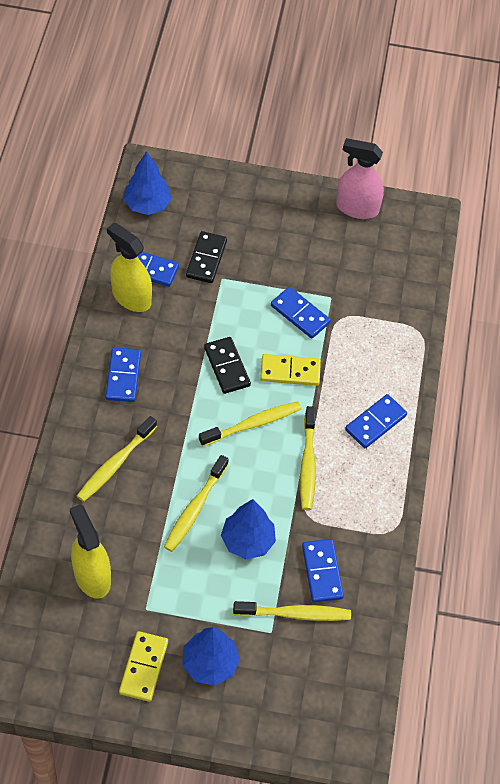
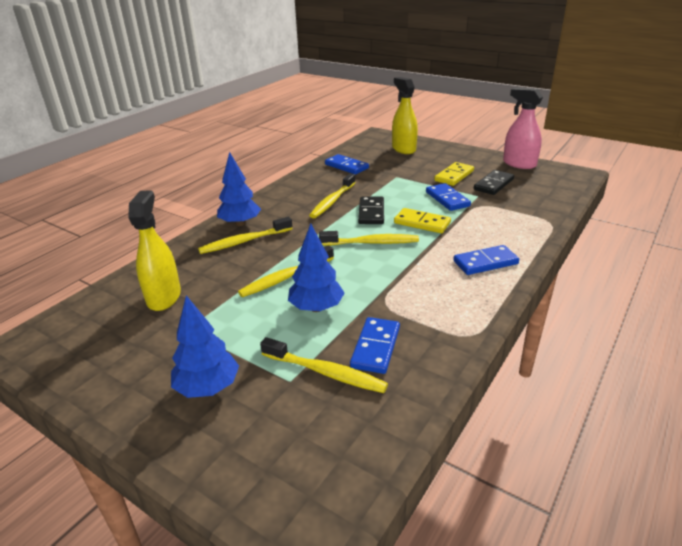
camera: 30 degrees right, 25 degrees down
blue domino [105,347,141,402] -> none
yellow spray bottle [107,222,152,312] -> yellow spray bottle moved to [392,77,418,154]
yellow domino [119,631,168,702] -> yellow domino moved to [434,162,474,186]
blue tree [123,151,172,215] -> blue tree moved to [217,152,261,226]
black domino [186,231,227,283] -> black domino moved to [474,170,514,195]
yellow toothbrush [300,406,316,510] -> yellow toothbrush moved to [309,173,356,218]

